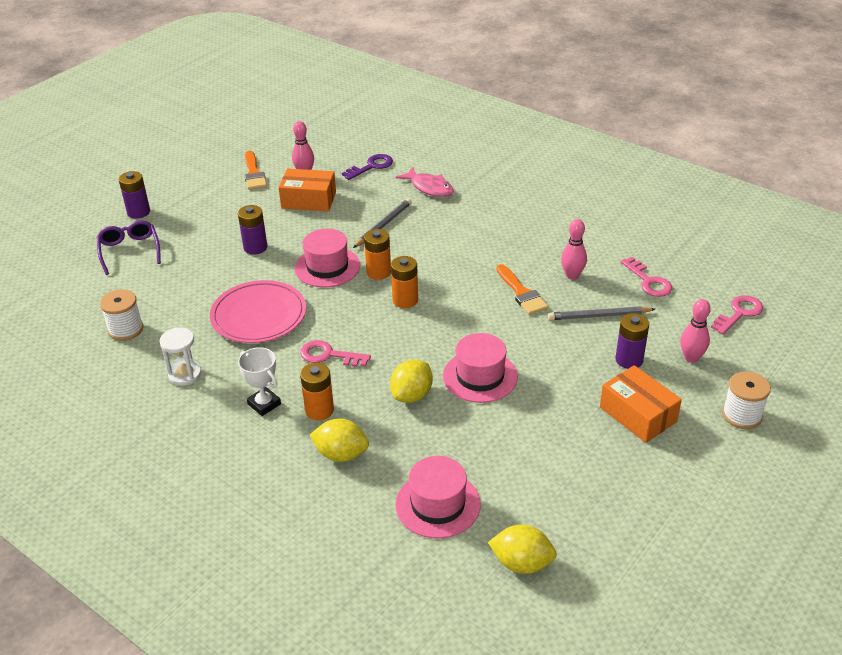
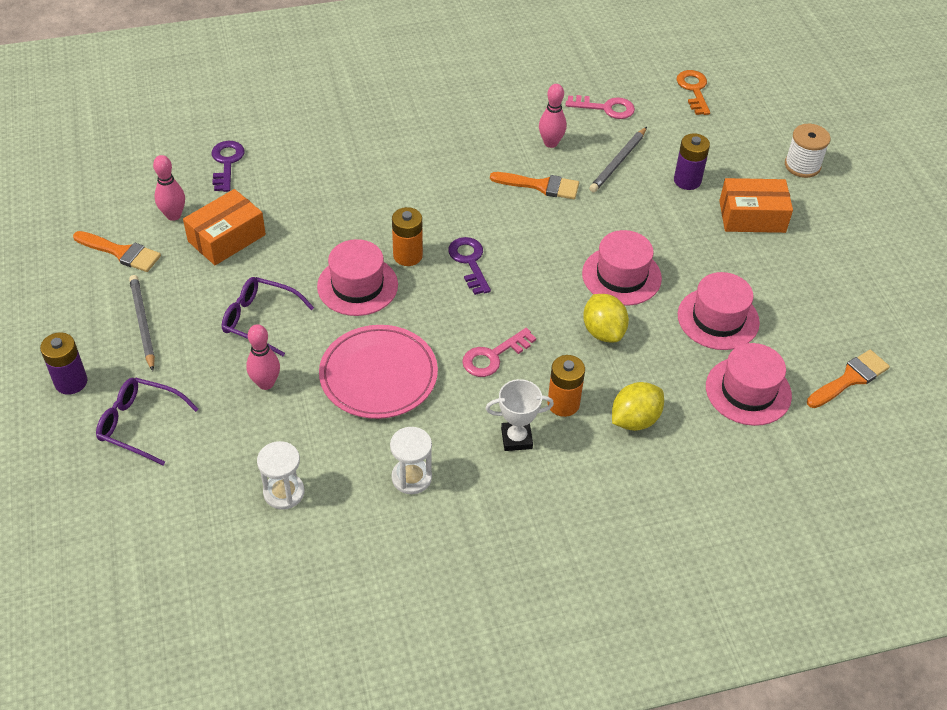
camera: 55 degrees left, 10 degrees up
white spool [100,289,144,341] -> white hourglass [257,441,304,510]
purple battery [238,205,267,254] -> purple glasses [222,277,314,356]
grey pencil [353,198,412,248] -> grey pencil moved to [129,275,155,371]
orange battery [391,256,418,308] -> purple key [448,237,491,295]
pink fish [396,167,454,197] -> none
yellow lemon [488,525,557,574] -> orange brush [807,350,890,408]
pink bowling pin [680,299,711,363] -> pink bowling pin moved to [246,324,280,390]
pink key [711,295,763,334] -> orange key [677,70,710,115]
none -> pink hat [678,272,760,350]

